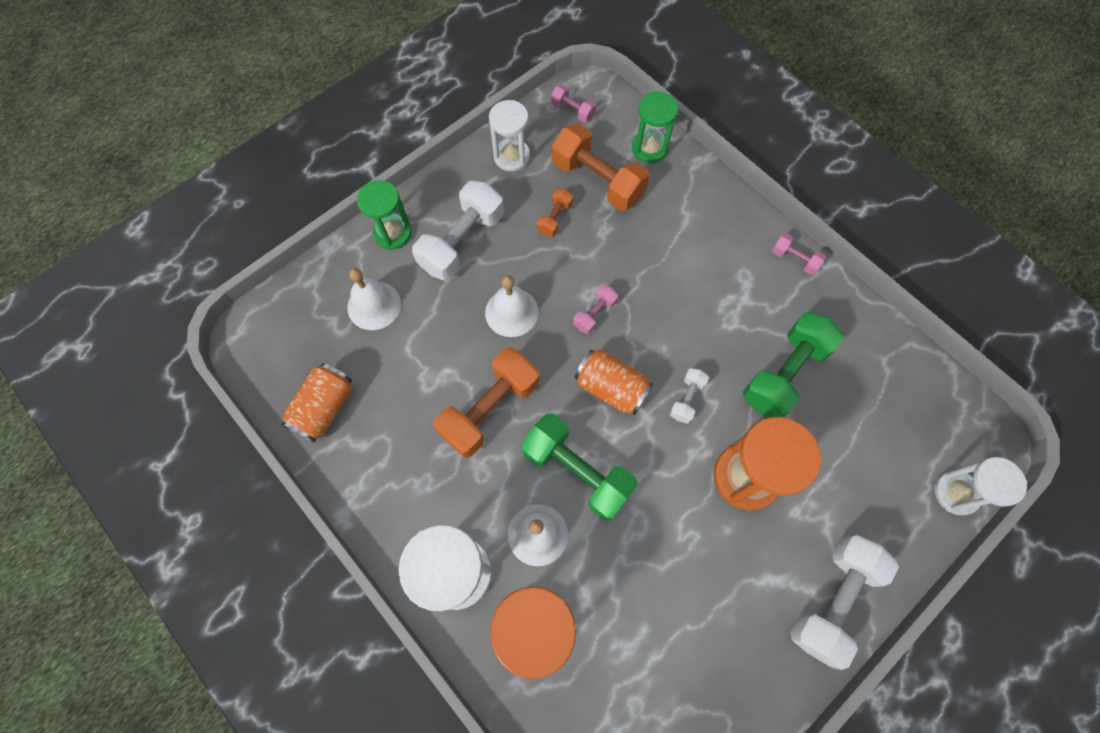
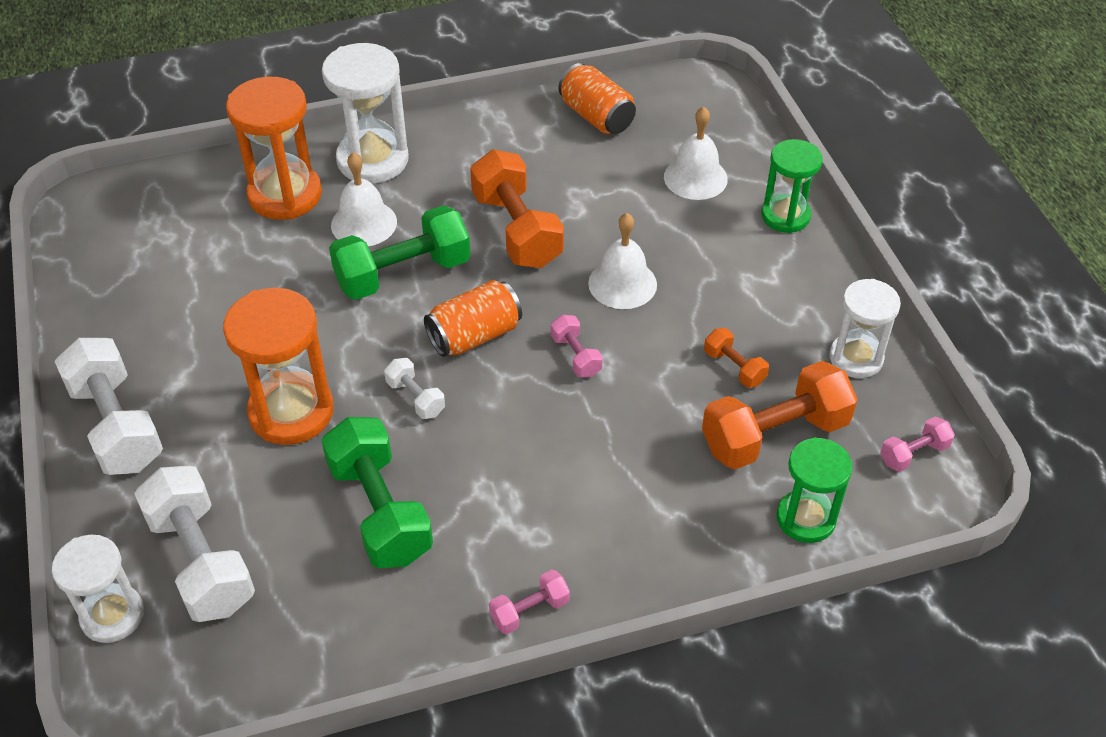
camera: 115 degrees right, 20 degrees down
white dumbbell [412,181,504,281] -> white dumbbell moved to [134,466,255,622]

